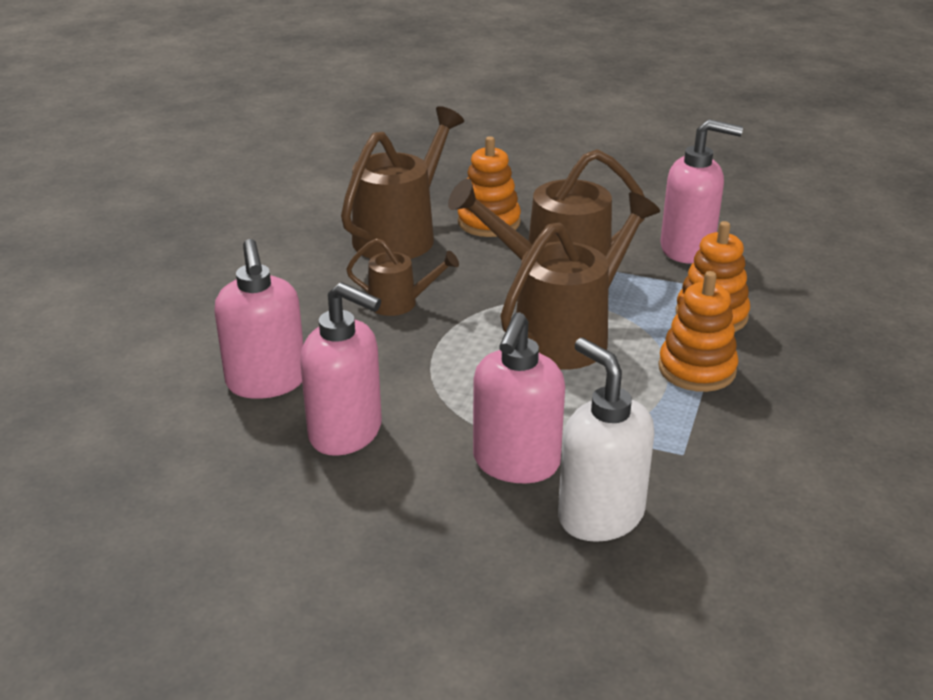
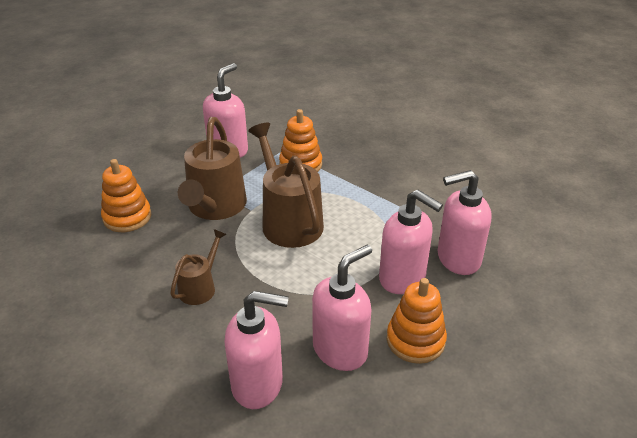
camera: 70 degrees left, 5 degrees up
brown watering can [341,106,464,259] -> none
white soap dispenser [558,338,654,542] -> pink soap dispenser [437,170,491,275]
orange stacking toy [658,271,739,392] -> orange stacking toy moved to [387,278,447,364]

